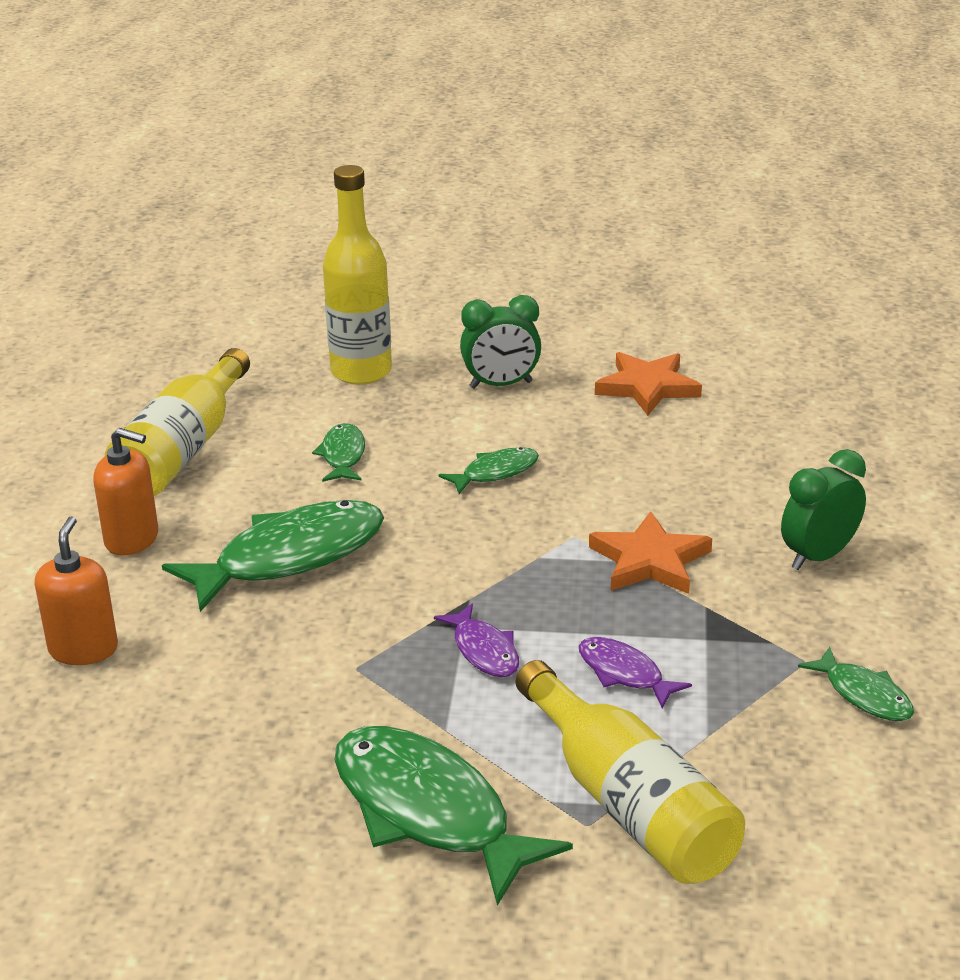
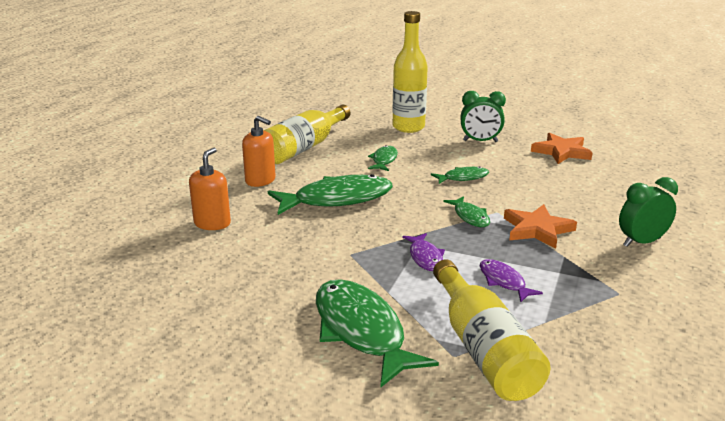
camera: 15 degrees right, 5 degrees down
green fish [798,647,914,721] -> green fish moved to [443,196,490,227]

